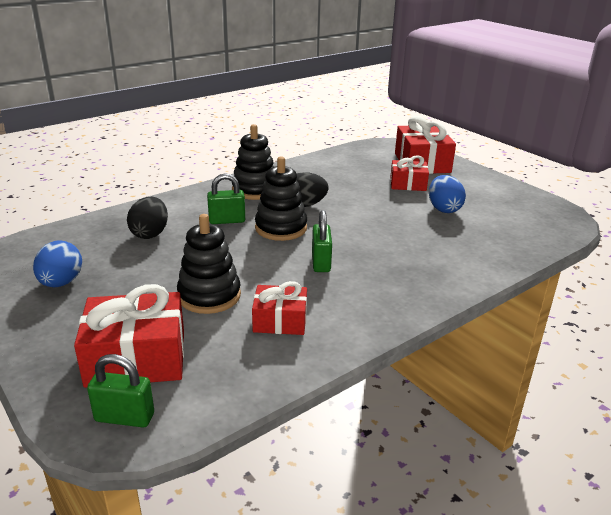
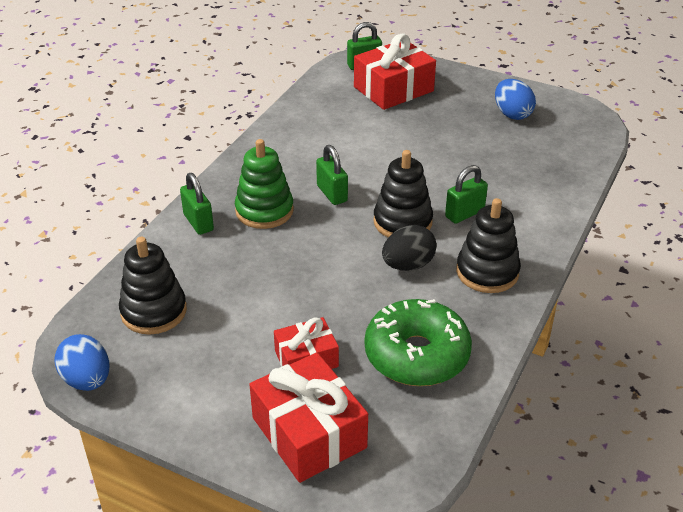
camera: 155 degrees right, 10 degrees up
black egg [127,197,168,239] -> none
black stacking toy [177,214,241,314] -> black stacking toy moved to [119,237,187,335]
red gift [252,281,307,335] -> none
blue egg [429,175,466,213] -> blue egg moved to [54,334,110,391]
none -> green padlock [180,173,214,235]
none -> green stacking toy [235,139,294,229]
none -> green donut [365,299,472,386]

